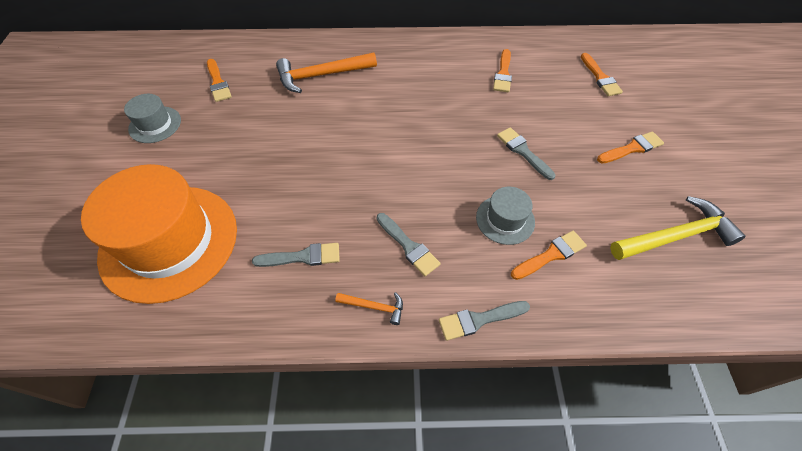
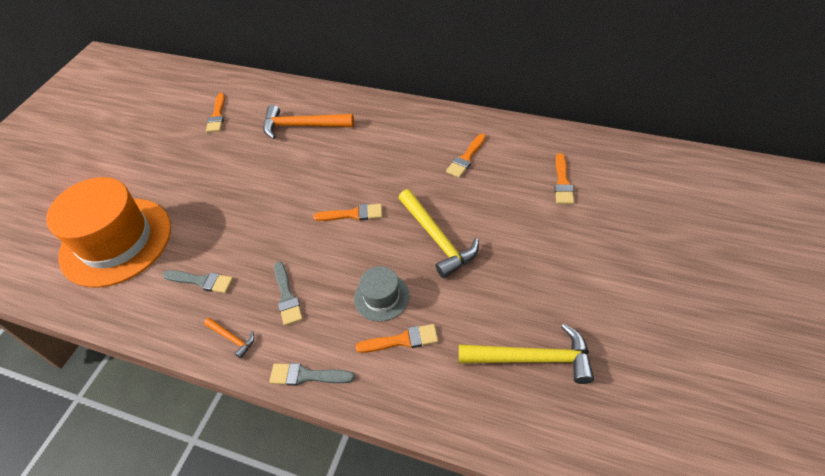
camera: 25 degrees right, 5 degrees down
grey hat [124,94,181,143] -> none
grey brush [497,127,556,180] -> yellow hammer [399,189,479,278]
orange brush [597,131,664,163] -> orange brush moved to [313,204,382,221]

